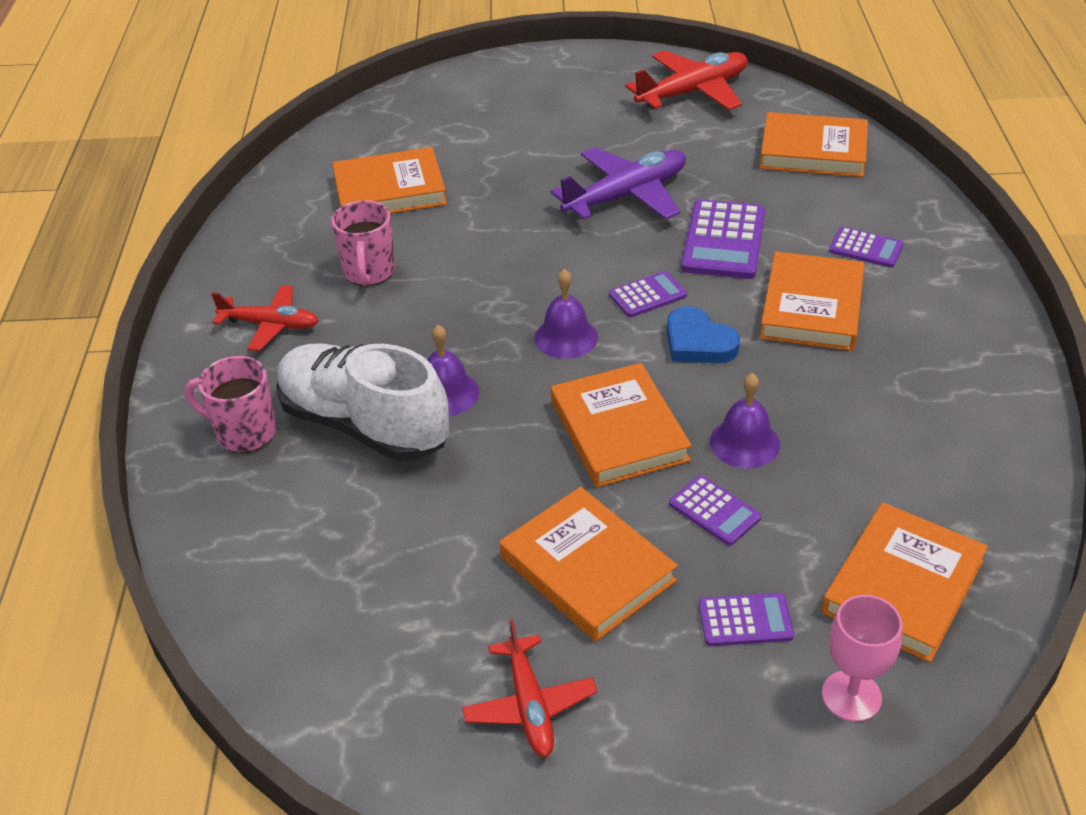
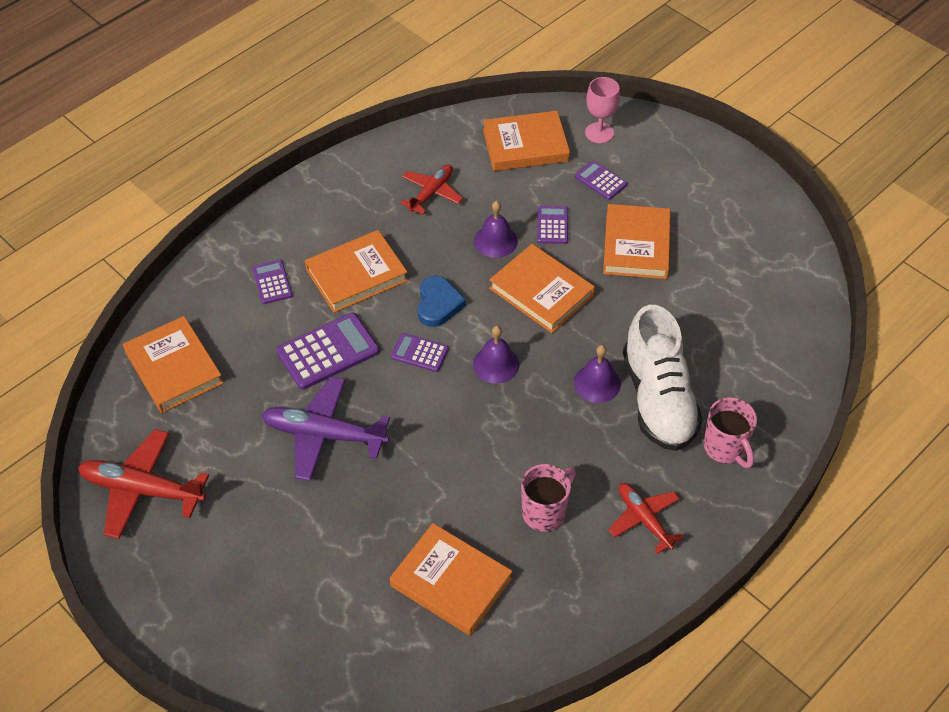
camera: 135 degrees left, 10 degrees up
red plane [462,619,597,757] -> red plane moved to [401,165,463,215]
orange book [551,363,692,487] -> orange book turned 75 degrees counterclockwise [489,244,595,333]

